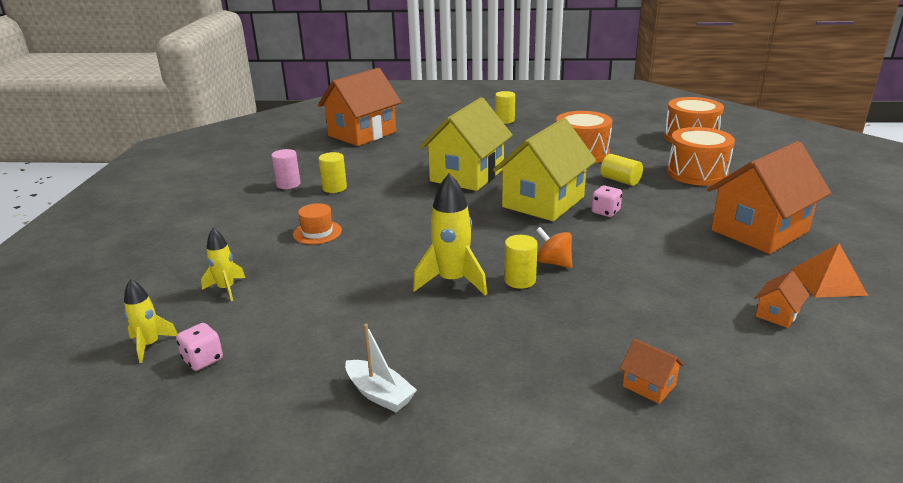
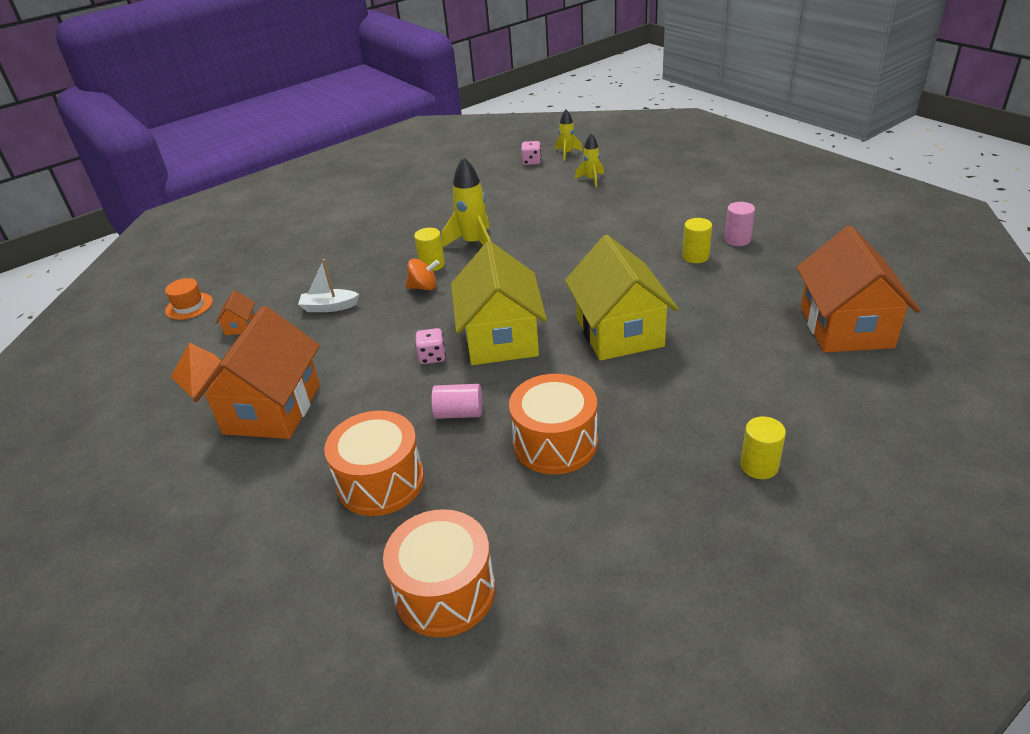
camera: 140 degrees right, 10 degrees up
orange hat [293,203,342,244] -> orange hat moved to [165,278,213,320]
white boat [345,324,417,412] -> white boat moved to [298,259,359,312]
yellow cylinder [600,154,643,186] -> pink cylinder [432,384,482,419]
orange house [620,339,684,404] -> none

